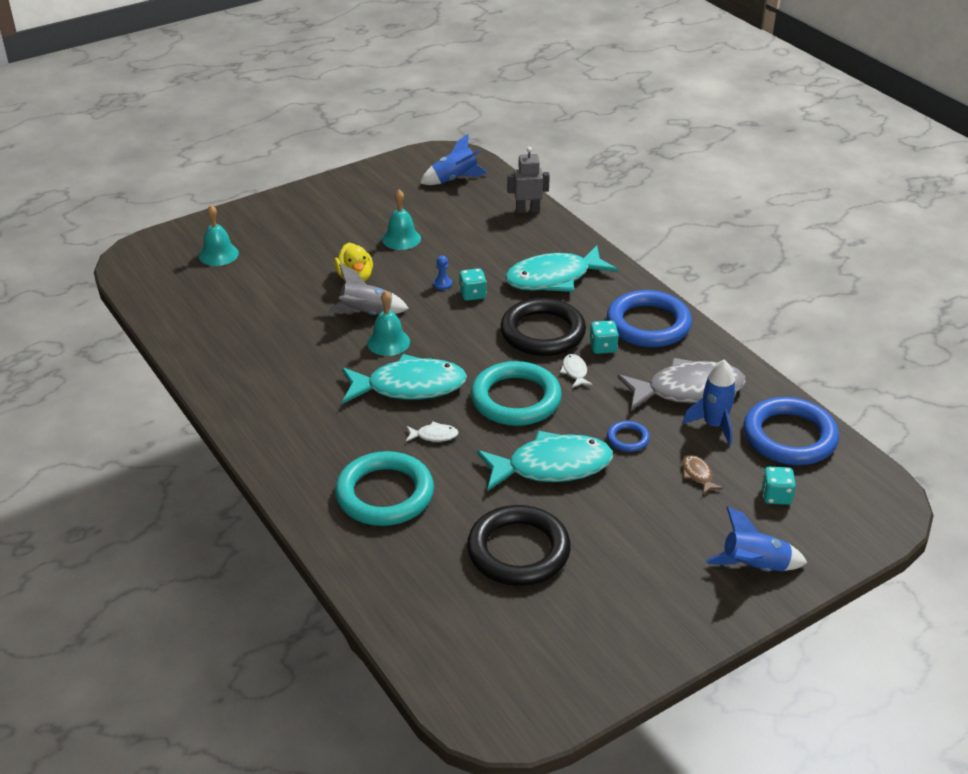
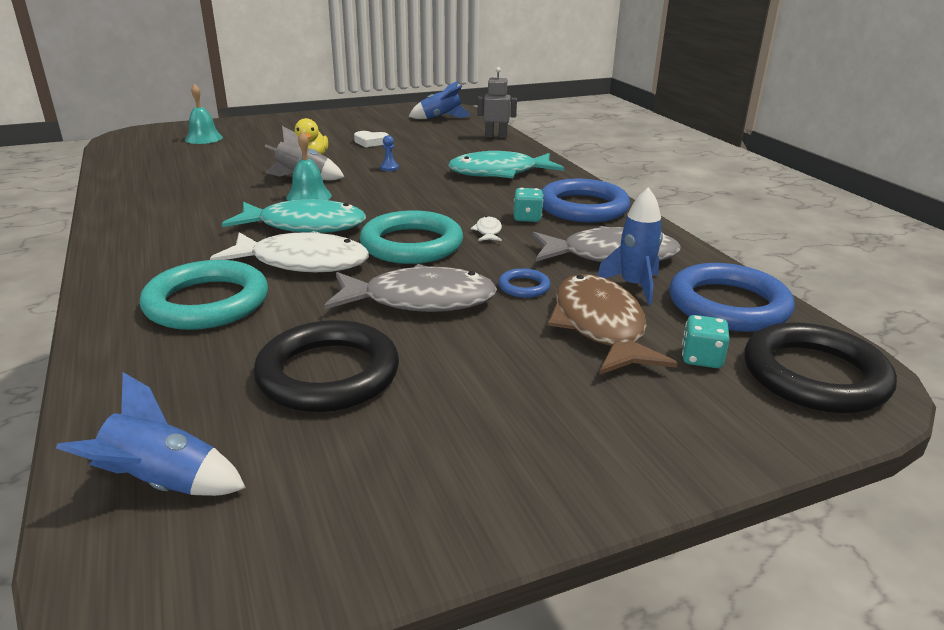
camera: 10 degrees right, 10 degrees down
turquoise bell [382,190,421,250] -> white heart [354,131,389,147]
white fish [406,422,459,442] -> white fish [210,231,369,272], size x2.48
turquoise dice [459,268,487,301] -> none
turquoise fish [477,431,613,491] -> grey fish [324,264,497,312]
black ring [500,298,586,356] -> black ring moved to [744,322,897,413]
brown fish [682,455,723,494] -> brown fish [547,274,678,375], size x2.48
blue rocket [705,507,807,571] -> blue rocket moved to [56,372,246,496]

